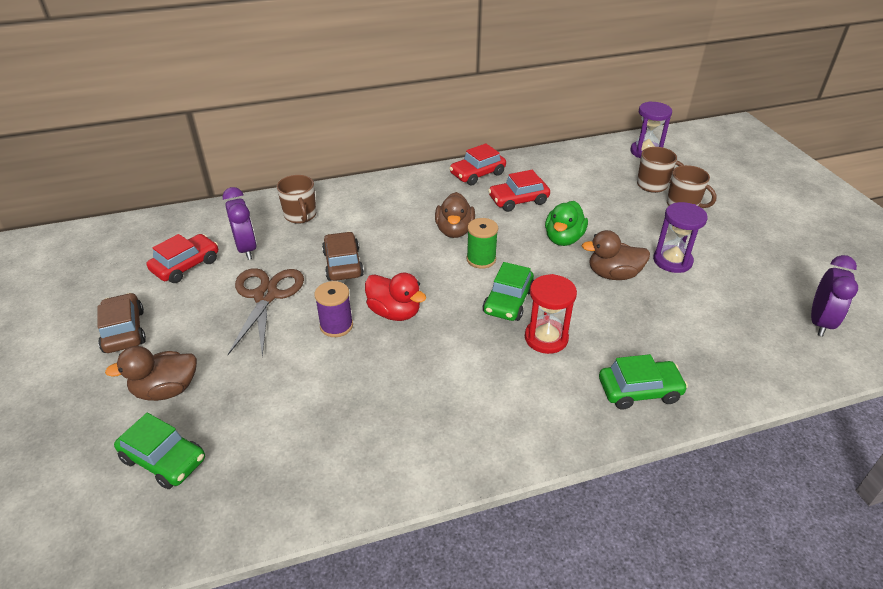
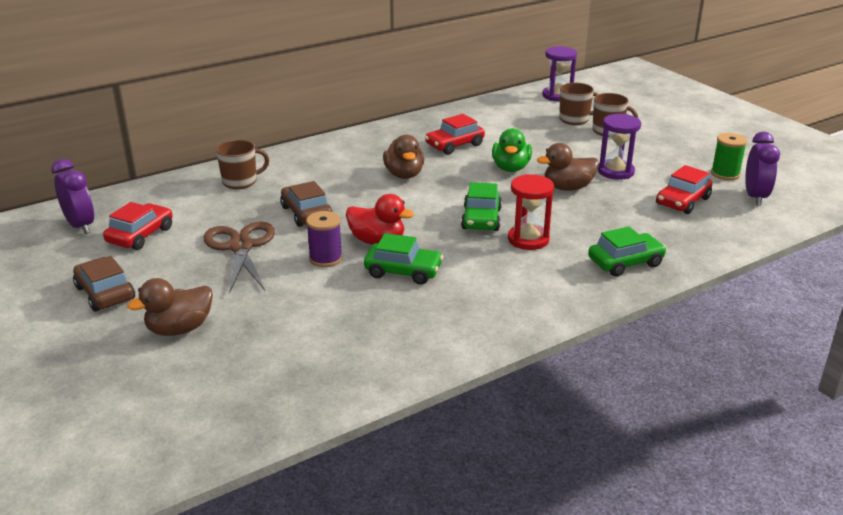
camera: 15 degrees left, 10 degrees down
green car [114,413,205,489] -> green car moved to [364,233,443,285]
purple clock [223,187,257,260] -> purple clock moved to [51,159,94,234]
brown mug [277,175,316,224] -> brown mug turned 75 degrees counterclockwise [216,140,269,189]
red car [449,143,506,186] -> red car moved to [656,165,713,214]
green spool [467,218,498,269] -> green spool moved to [711,133,747,180]

